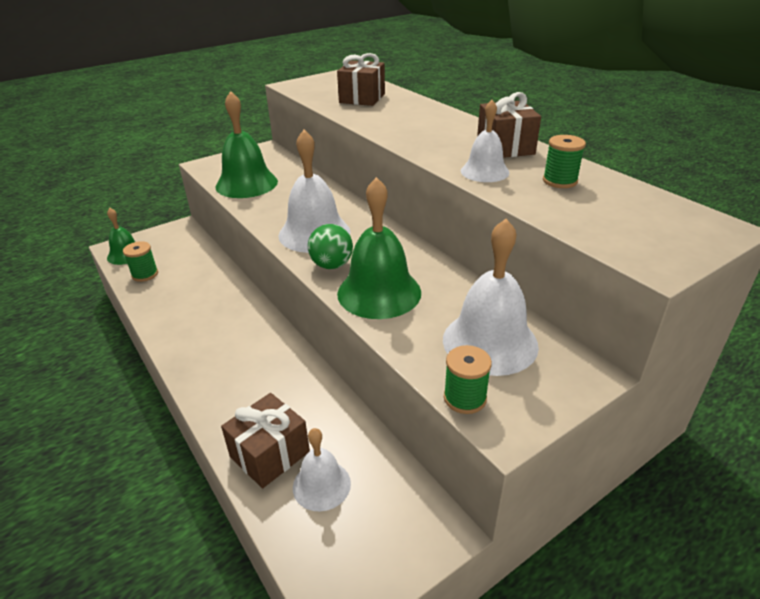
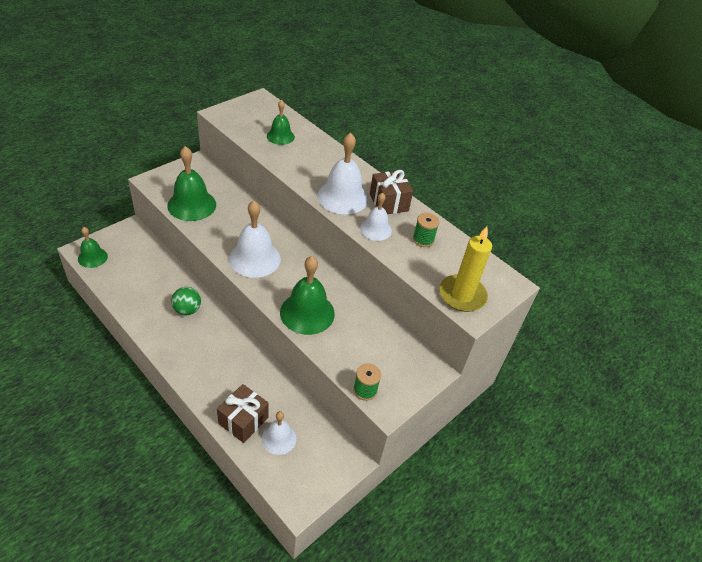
camera: 15 degrees left, 10 degrees up
green spool [123,241,158,282] -> none
green ball [308,224,353,269] -> green ball moved to [171,287,201,315]
brown gift [337,53,385,106] -> green bell [267,100,295,145]
white bell [443,219,539,376] -> white bell moved to [317,133,368,214]
none -> yellow candle [439,226,492,312]

